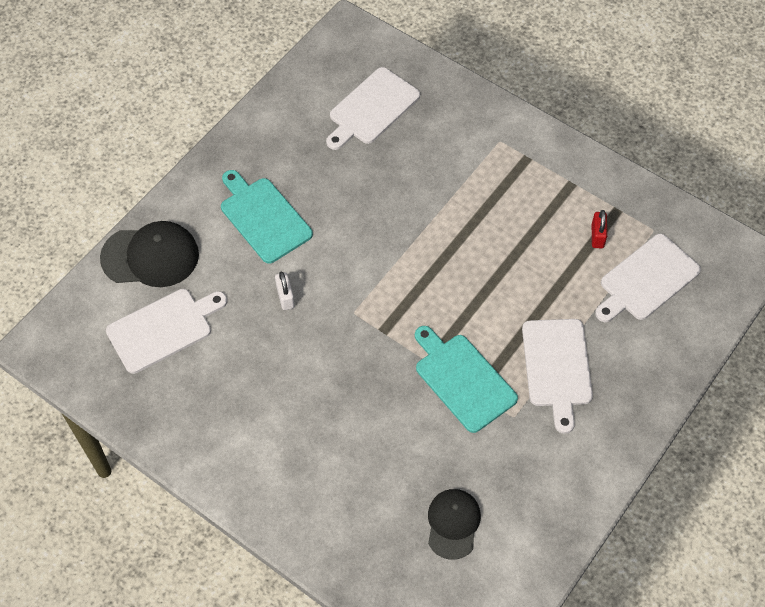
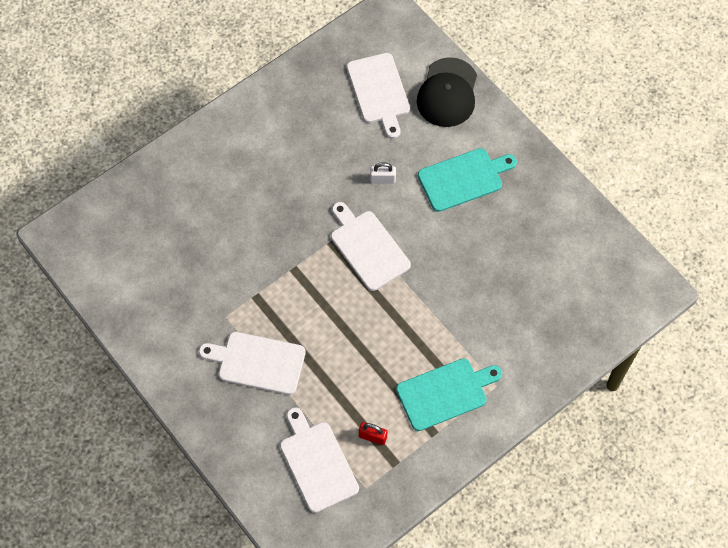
camera: 105 degrees right, 5 degrees up
white cutting board [326,67,420,150] -> white cutting board moved to [331,202,411,291]
turquoise cutting board [415,326,518,433] -> turquoise cutting board moved to [396,358,502,431]
black cap [428,489,481,560] -> none

